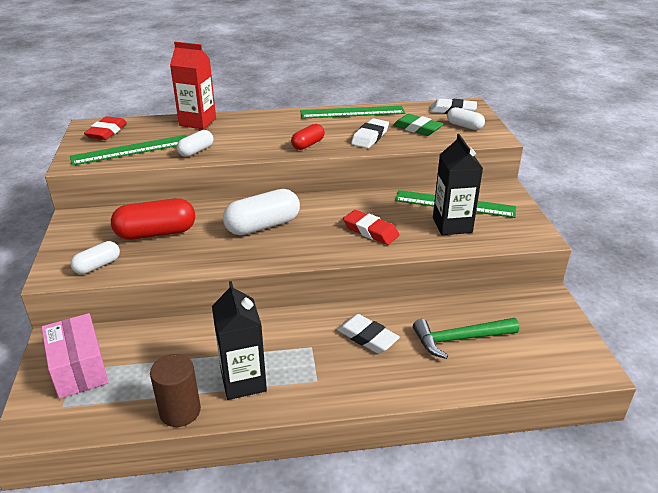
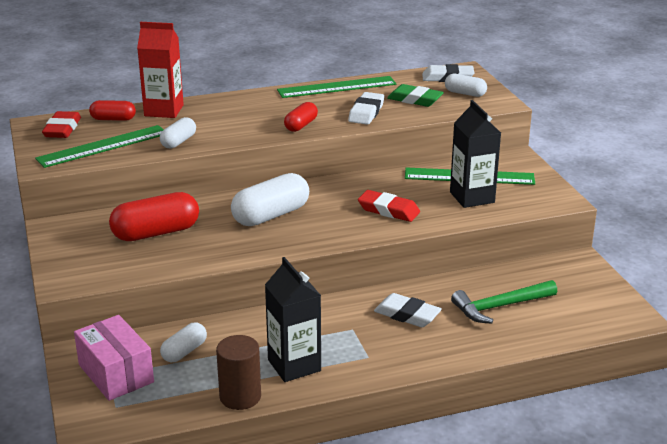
camera: 10 degrees left, 5 degrees down
white capsule [71,241,120,274] -> white capsule moved to [160,322,207,362]
none -> red capsule [89,100,136,121]

